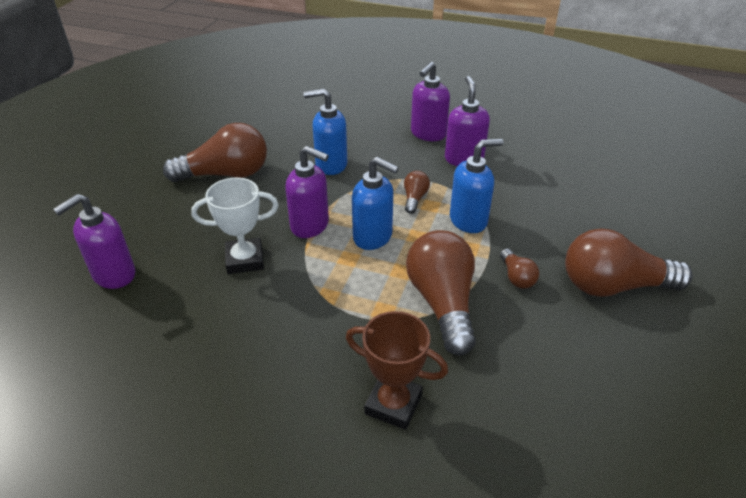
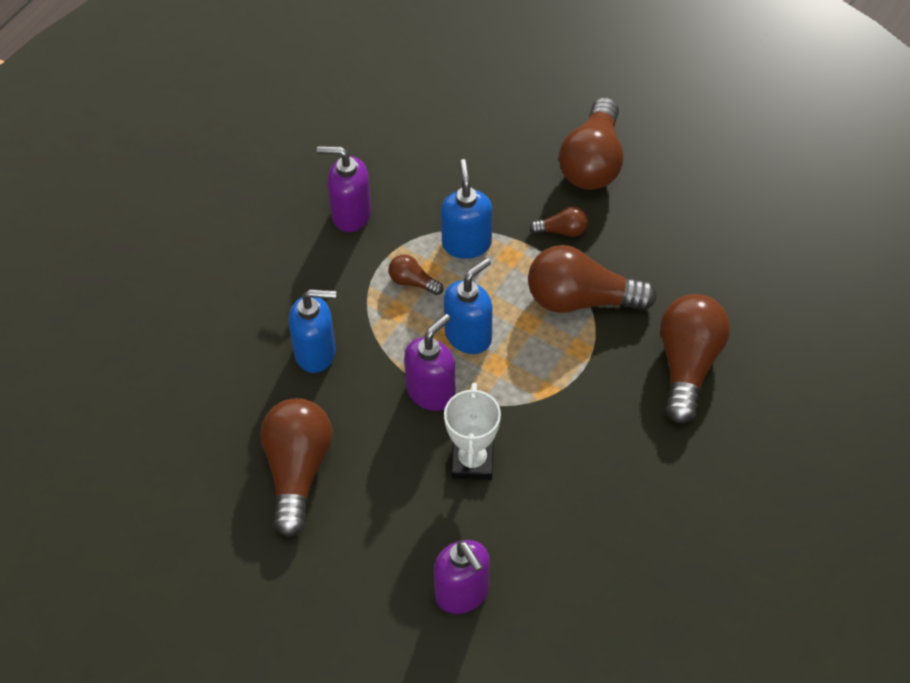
camera: 75 degrees left, 15 degrees up
blue soap dispenser [303,89,347,175] -> blue soap dispenser turned 105 degrees counterclockwise [289,289,336,373]
brown trophy [346,311,448,430] -> brown light bulb [660,294,730,424]
purple soap dispenser [411,62,450,141] -> none

